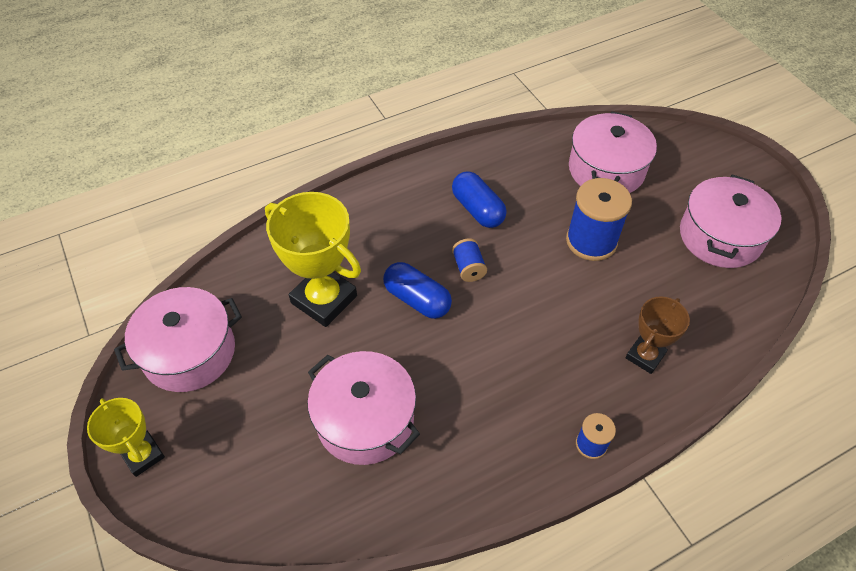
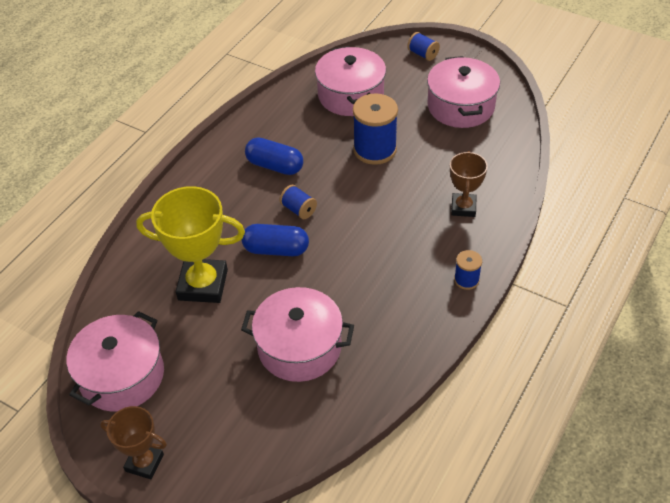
camera: 30 degrees left, 5 degrees down
yellow trophy [87,398,165,477] -> brown trophy [100,406,167,479]
none -> blue spool [407,32,440,61]

